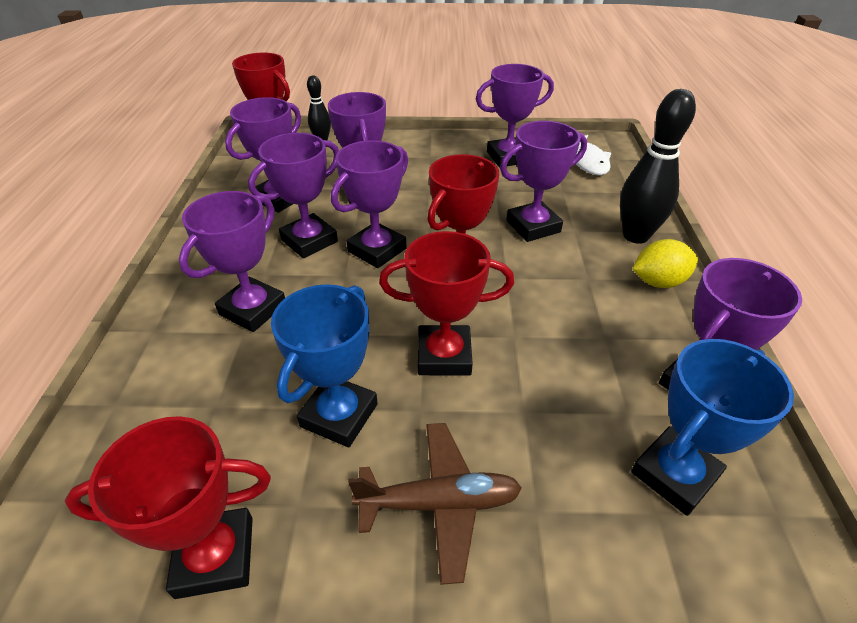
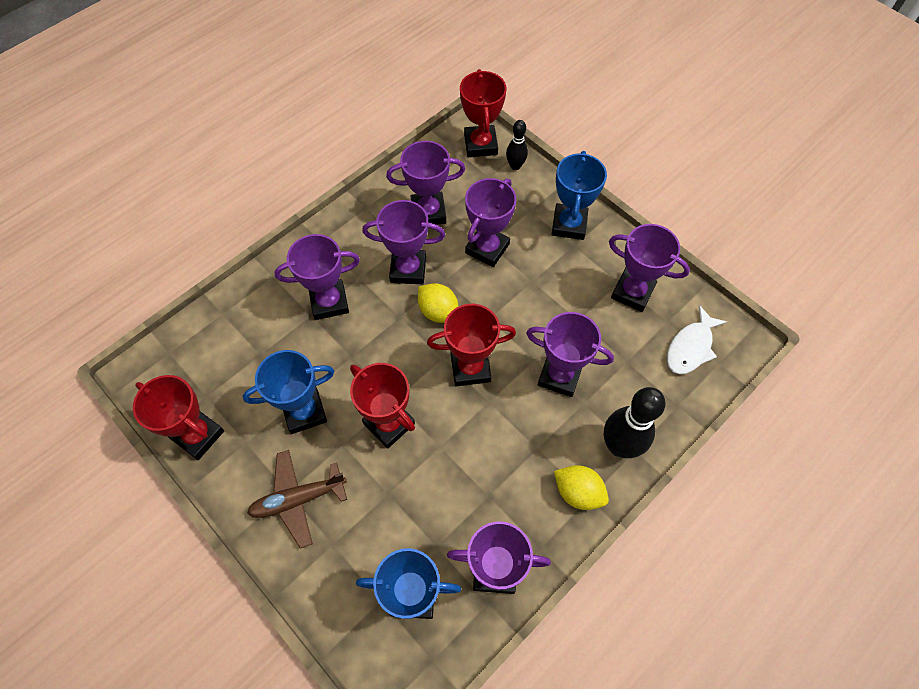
camera: 45 degrees right, 20 degrees up
purple trophy [331,140,408,268] -> yellow lemon [418,283,458,323]
brown plane [348,423,522,585] -> brown plane turned 120 degrees clockwise [247,450,347,549]
none -> blue trophy [552,151,607,240]

